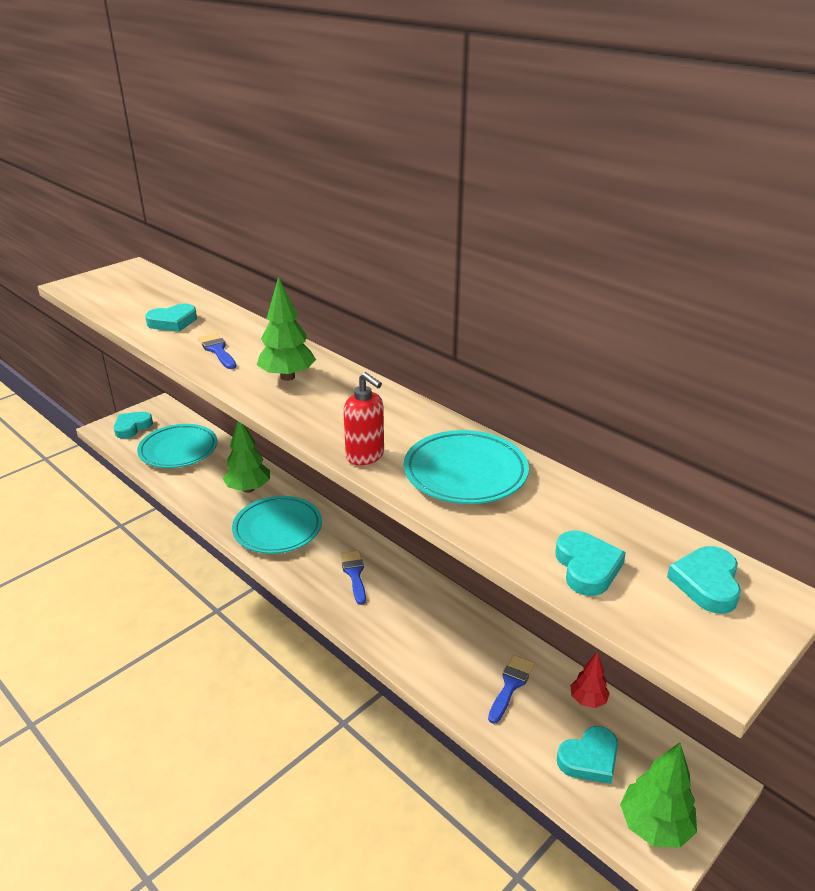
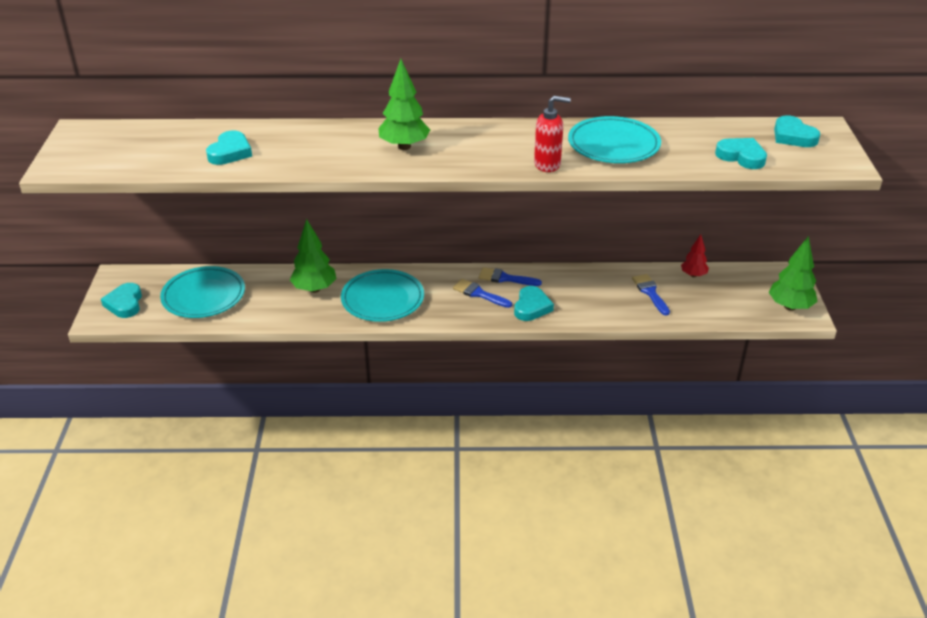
camera: 45 degrees left, 5 degrees up
blue brush [198,333,236,369] -> blue brush moved to [479,267,542,286]
turquoise heart [557,726,618,784] -> turquoise heart moved to [514,286,554,321]

